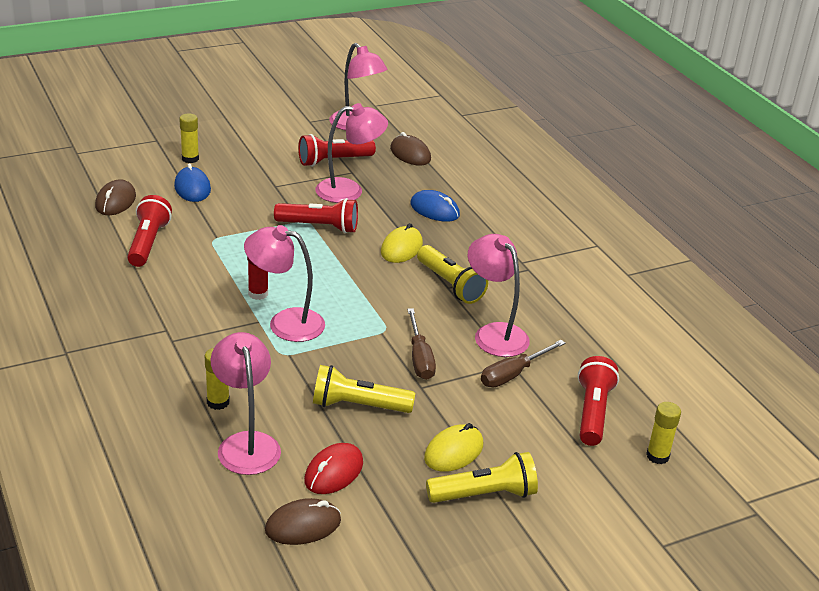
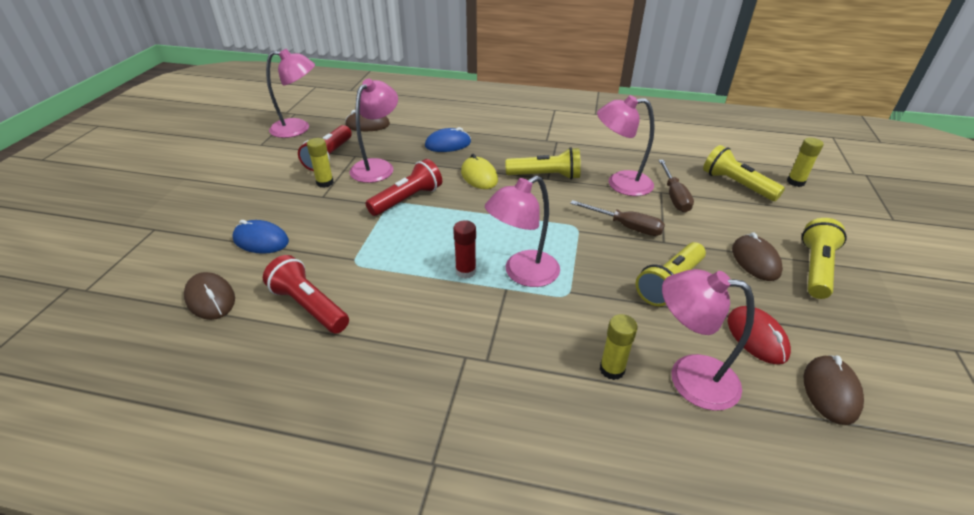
camera: 50 degrees left, 5 degrees up
yellow glue stick [179,113,199,163] -> yellow glue stick moved to [307,138,334,188]
yellow mouse [424,423,483,472] -> brown mouse [732,232,783,281]
red flashlight [578,356,619,446] -> yellow flashlight [703,145,785,201]

